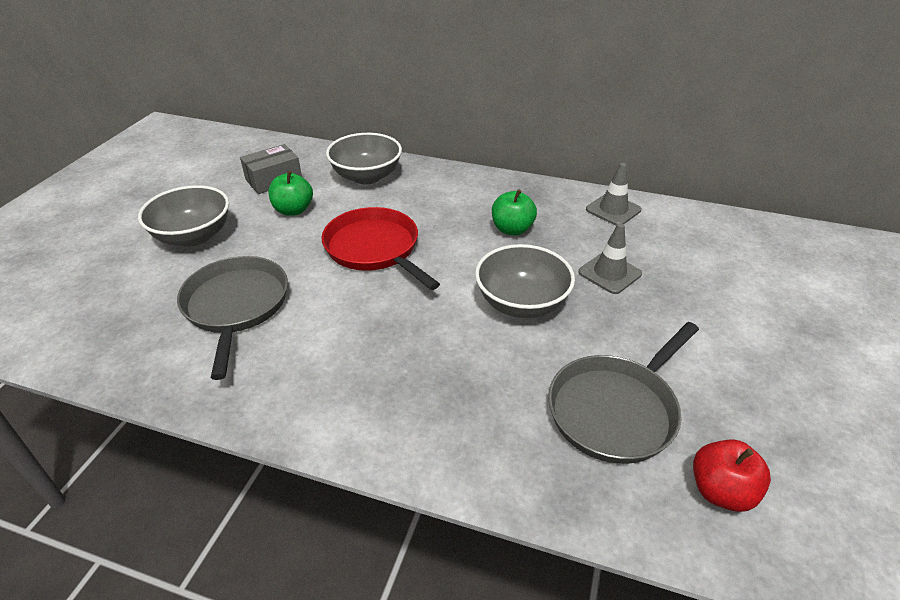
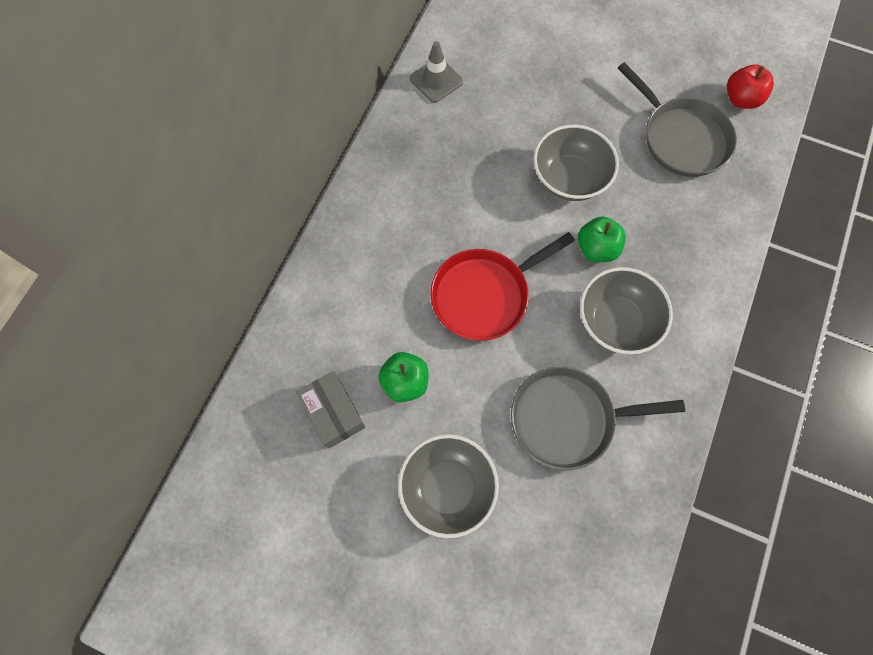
camera: 85 degrees left, 30 degrees up
grey bowl [326,133,402,184] -> grey bowl moved to [580,267,673,355]
green apple [492,189,537,236] -> green apple moved to [578,216,626,262]
grey traffic cone [578,223,642,294] -> none

